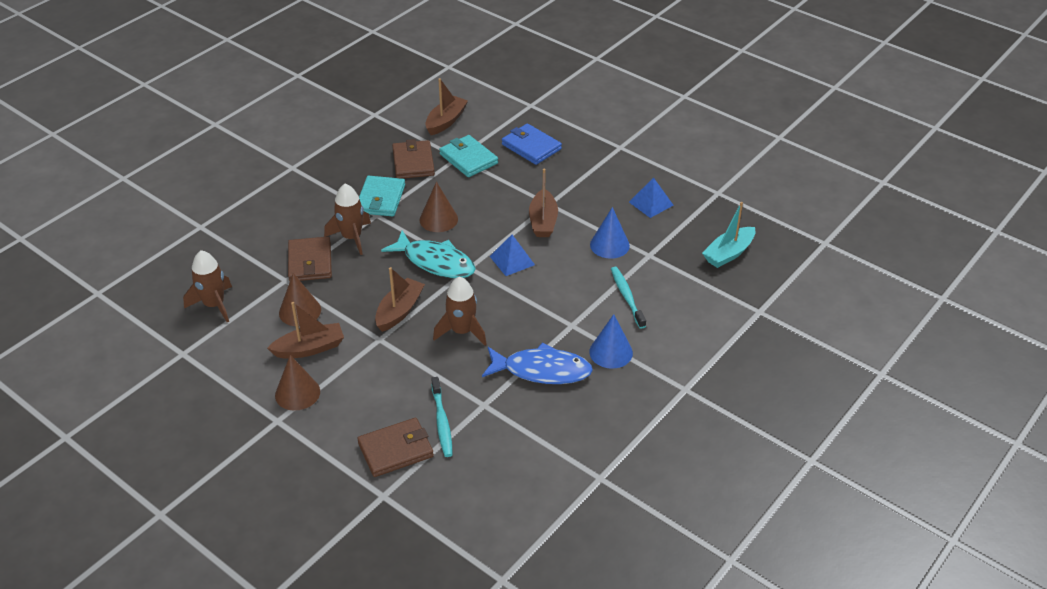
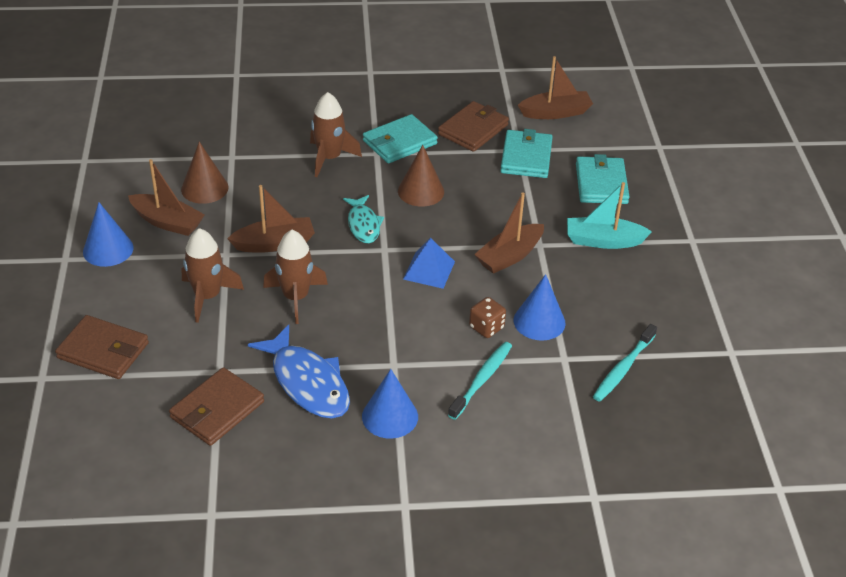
camera: 45 degrees right, 0 degrees up
brown rocket [183,250,232,322] -> brown rocket moved to [182,228,244,323]
brown cone [275,355,320,411] -> blue cone [83,202,134,267]
brown wallet [288,236,332,281] -> brown wallet moved to [169,367,264,446]
turquoise fish [381,230,476,278] -> turquoise fish [343,195,384,243], size x0.62
turquoise toothbrush [431,377,453,457] -> turquoise toothbrush moved to [593,324,657,402]
blue wallet [502,123,562,165] -> turquoise wallet [576,154,630,204]
blue pyramid [629,177,673,218] -> none
turquoise boat [702,202,755,268] -> turquoise boat moved to [567,182,652,249]
none -> brown dice [469,297,506,338]

